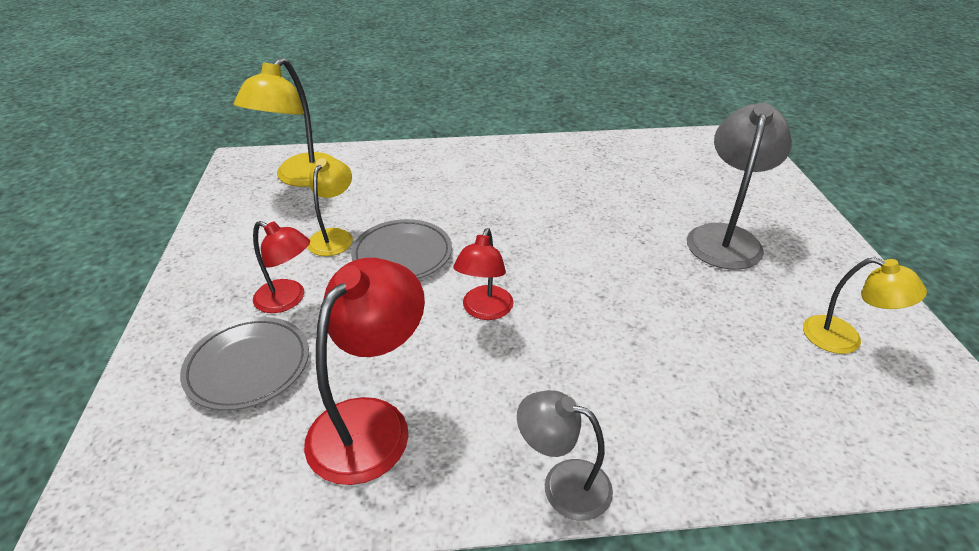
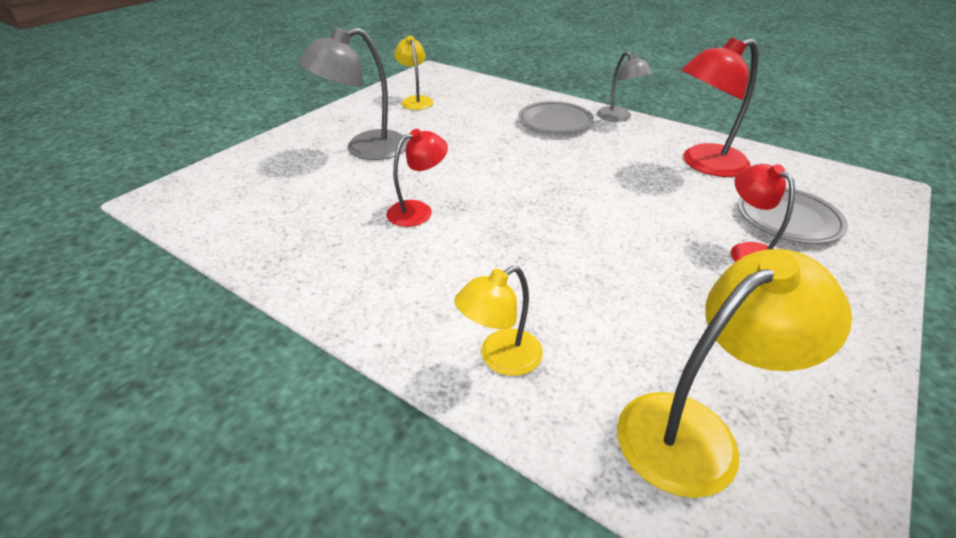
camera: 140 degrees left, 0 degrees up
yellow lamp [308,157,353,256] -> yellow lamp moved to [454,266,543,376]
grey plate [351,219,452,279] -> grey plate moved to [518,101,594,134]
red lamp [453,228,514,320] -> red lamp moved to [386,129,448,227]

